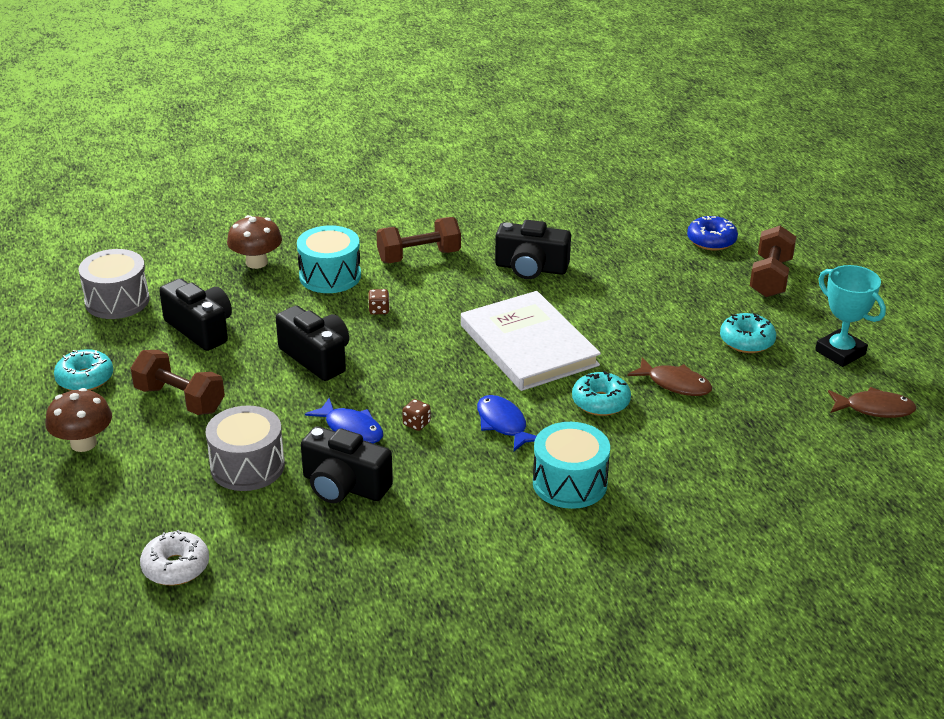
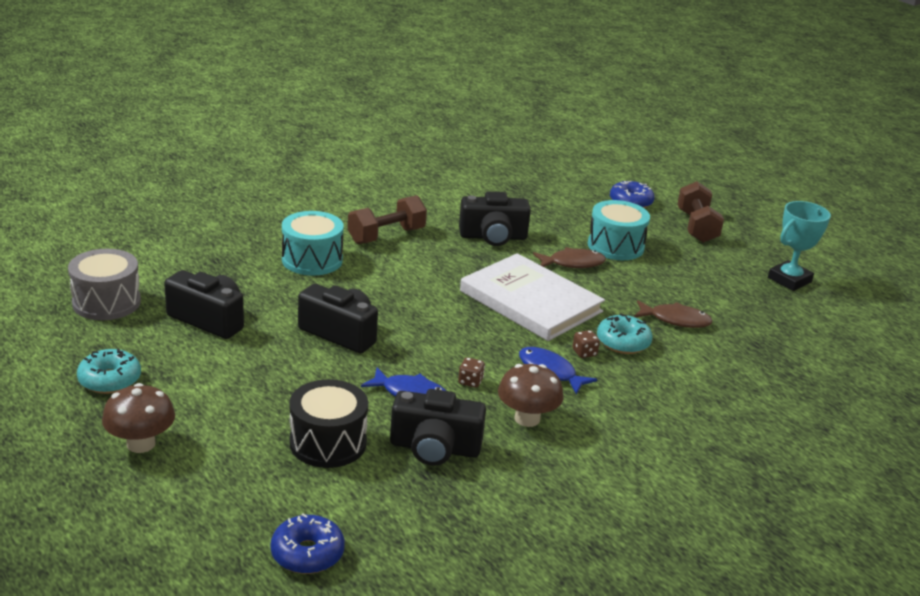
camera: 20 degrees left, 5 degrees down
brown dumbbell [130,350,225,415] -> none
white donut [140,530,209,585] -> blue donut [271,513,345,574]
grey drum [206,406,285,491] -> black drum [289,379,368,468]
brown mushroom [227,215,282,269] -> brown mushroom moved to [498,364,564,427]
brown dice [368,289,390,315] -> brown dice moved to [572,330,600,358]
turquoise drum [533,422,610,509] -> turquoise drum moved to [588,200,650,260]
turquoise donut [720,313,776,353] -> none
turquoise trophy [815,265,886,367] -> turquoise trophy turned 75 degrees counterclockwise [768,201,831,291]
brown fish [828,387,917,418] -> brown fish moved to [533,247,606,268]

